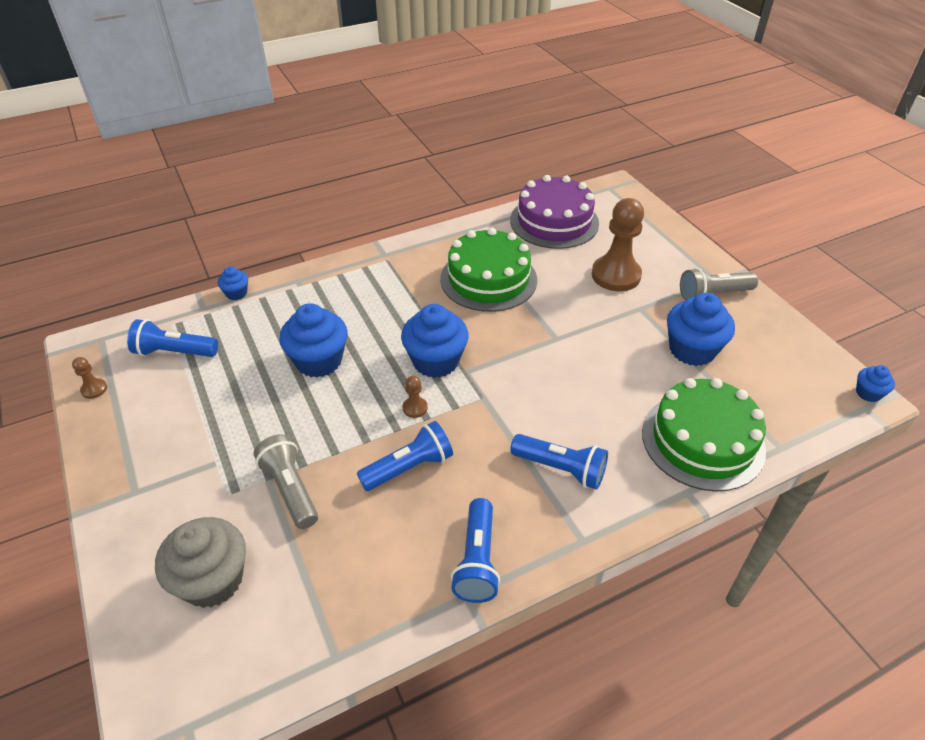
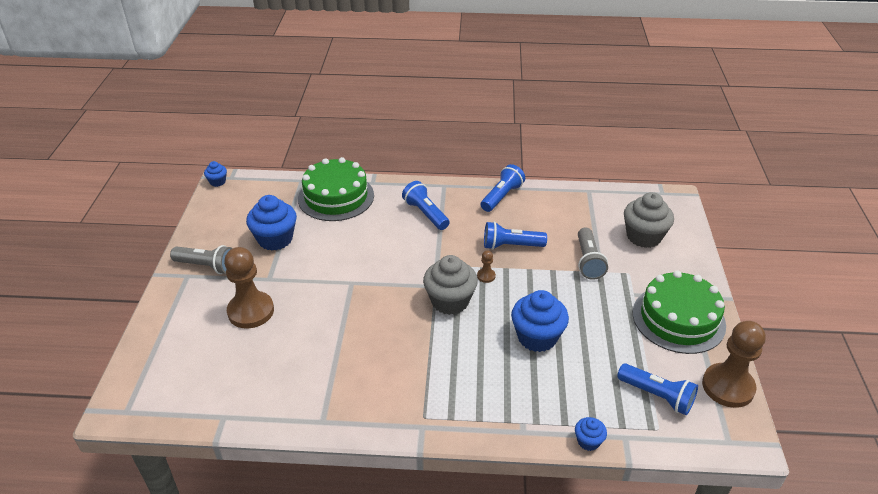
camera: 150 degrees left, 5 degrees down
brown pawn [72,357,107,399] -> brown pawn [702,321,766,408], size x2.35
blue cupcake [401,304,469,378] -> grey cupcake [423,255,478,315]
green cake [440,228,537,312] -> green cake moved to [633,271,726,354]
purple cake [510,175,599,249] -> none

